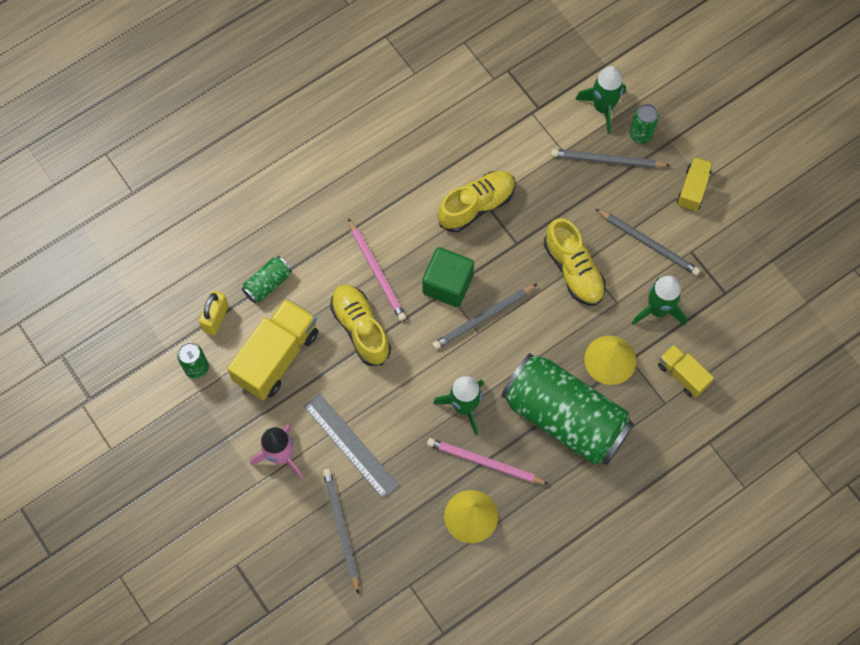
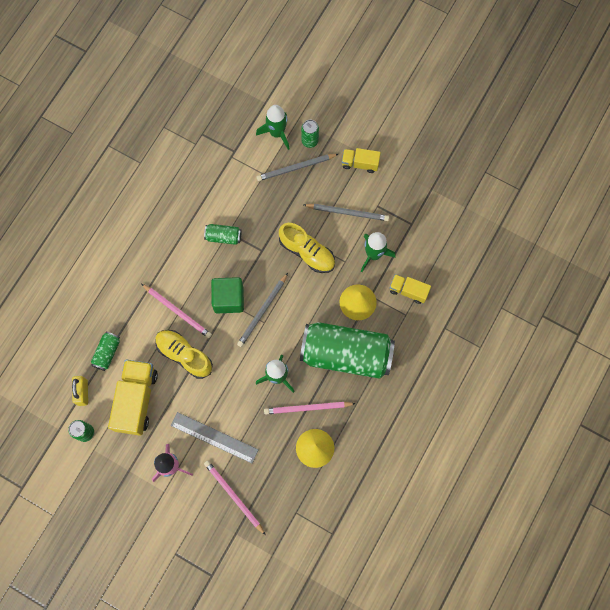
camera: 25 degrees left, 5 degrees up
grey pencil [323,469,359,594] -> pink pencil [204,461,265,535]
yellow shoe [438,171,516,232] -> green can [204,224,241,245]
yellow truck [676,157,713,211] -> yellow truck turned 75 degrees counterclockwise [342,148,381,173]

